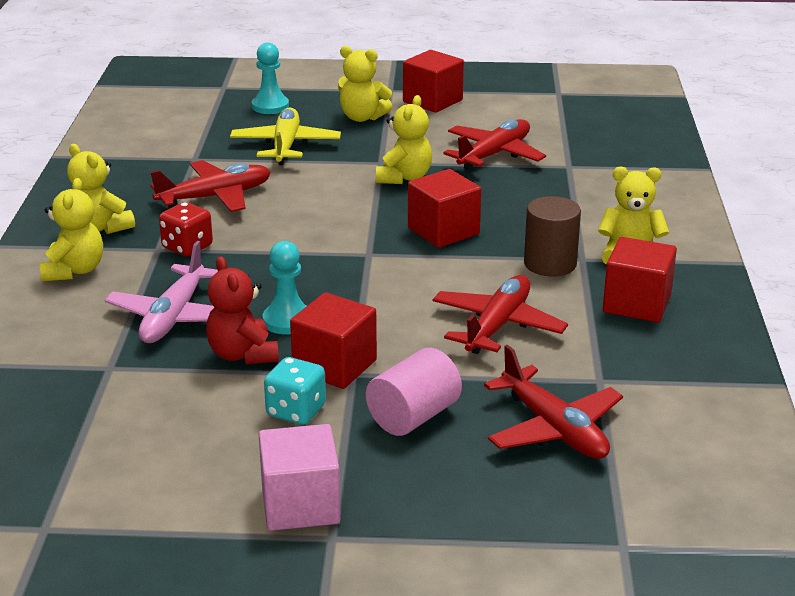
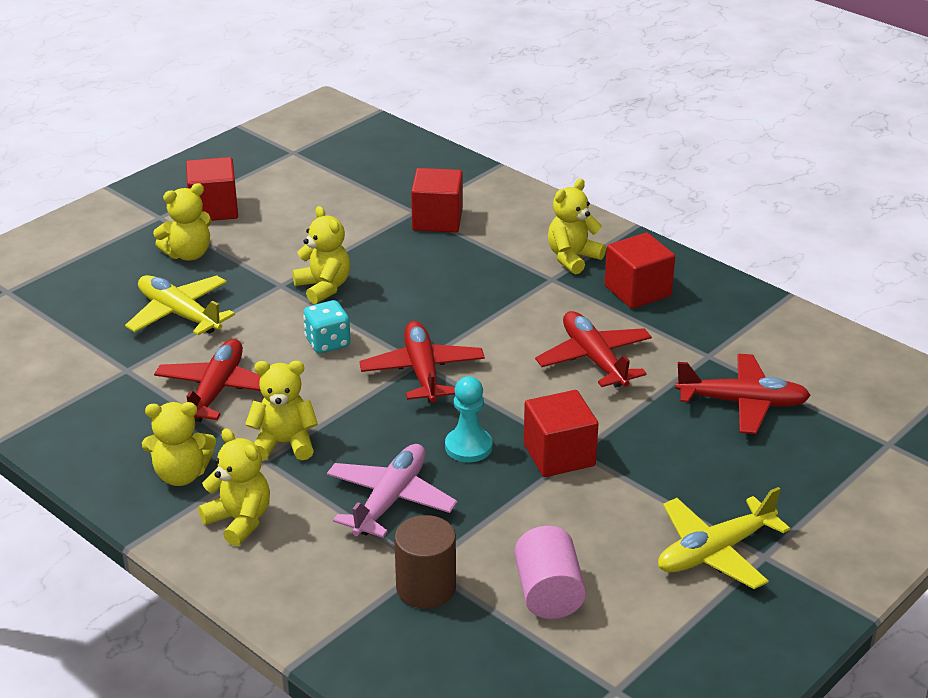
camera: 50 degrees left, 5 degrees up
pink plane [105,241,218,343] -> pink plane turned 120 degrees counterclockwise [327,444,458,538]
red dice [159,202,213,257] -> yellow teddy bear [245,361,318,461]
red teddy bear [206,256,279,365] -> none
turquoise pawn [252,42,289,114] -> none
pink cube [259,424,341,531] -> yellow plane [658,487,790,589]
turquoise dice [264,357,326,425] -> turquoise dice moved to [303,300,351,354]
pink cylinder [366,348,462,436] -> pink cylinder moved to [514,526,586,619]
red cube [408,169,481,248] -> red cube moved to [411,168,463,232]
red plane [443,119,546,170] -> red plane moved to [359,321,485,403]
brown cylinder [524,196,581,277] -> brown cylinder moved to [394,515,456,609]

